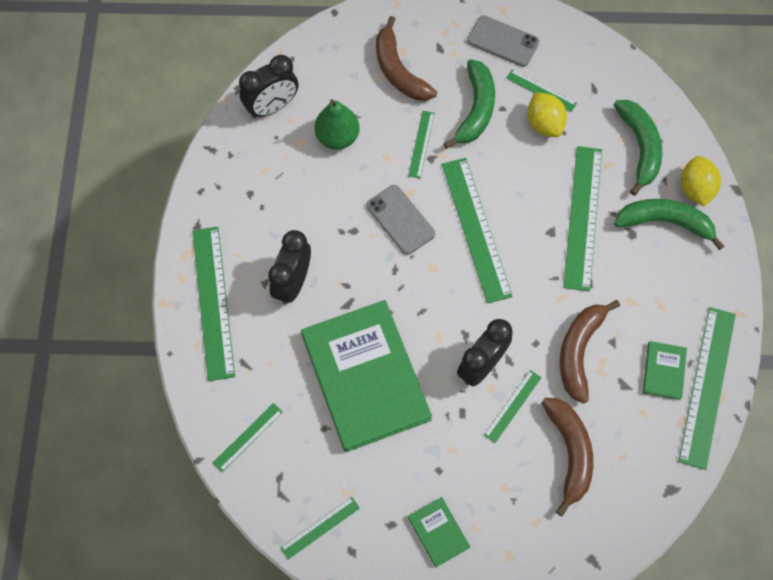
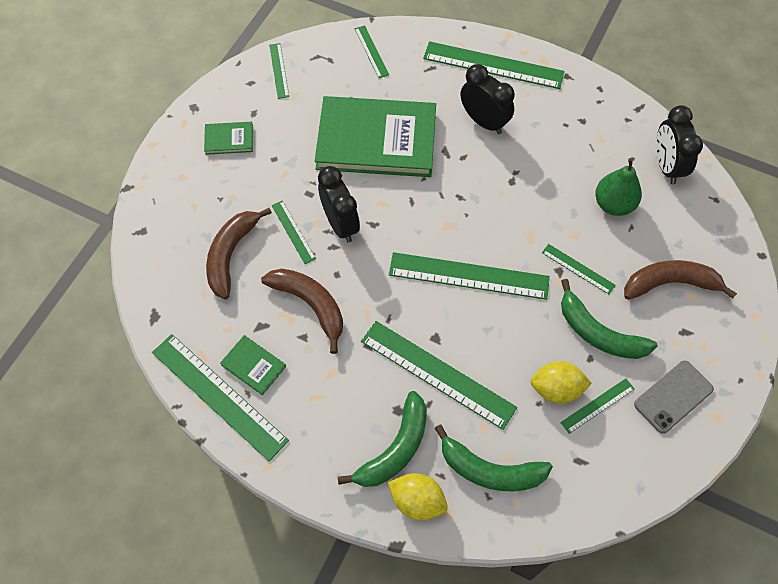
camera: 115 degrees right, 5 degrees down
grey phone [366,185,435,255] -> none
brown banana [542,398,593,516] -> brown banana turned 90 degrees clockwise [206,208,272,299]

